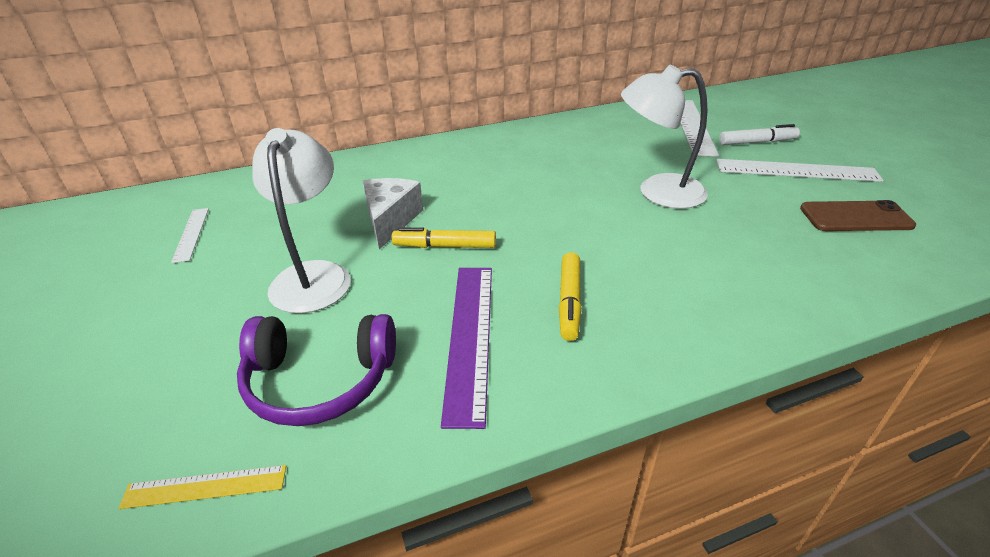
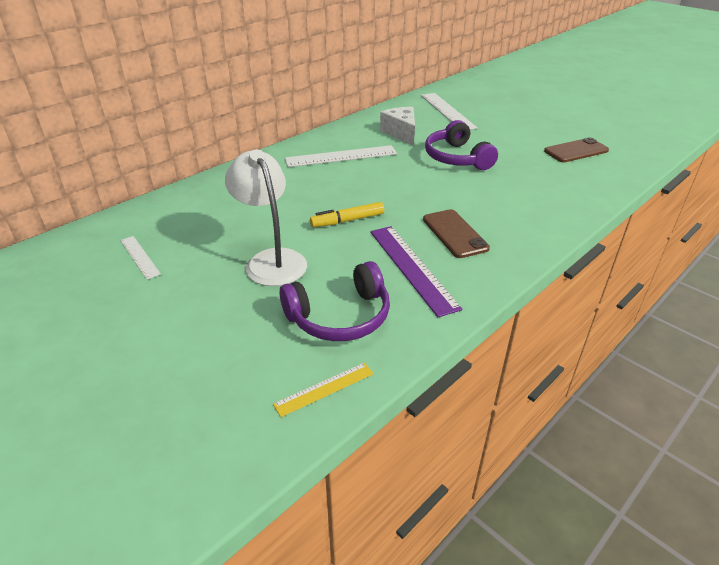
camera: 25 degrees left, 0 degrees up
white cheese [363,178,423,250] -> white cheese moved to [380,107,415,146]
yellow marker [559,252,582,341] -> brown phone [423,209,490,258]
white lamp [621,65,708,209] -> purple headphones [425,120,498,170]
white ruler [716,159,884,182] -> white ruler moved to [285,145,397,167]
white marker [719,124,800,145] -> none

